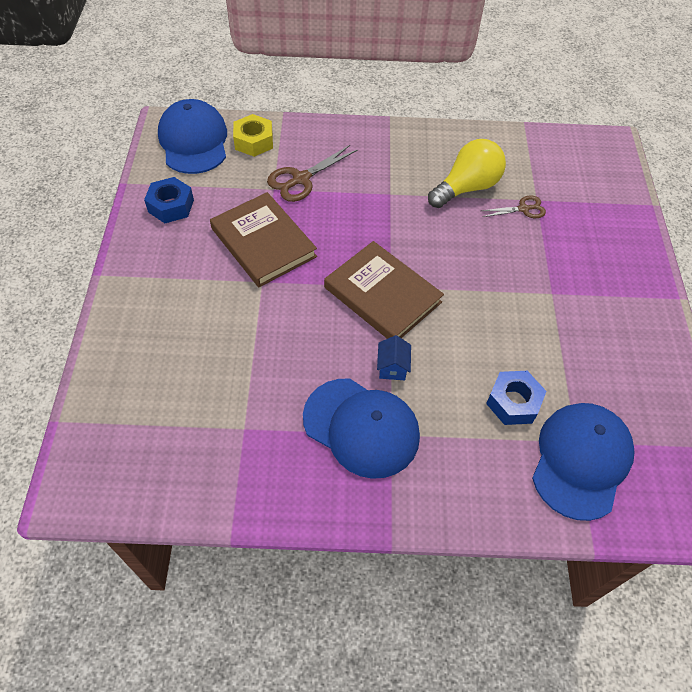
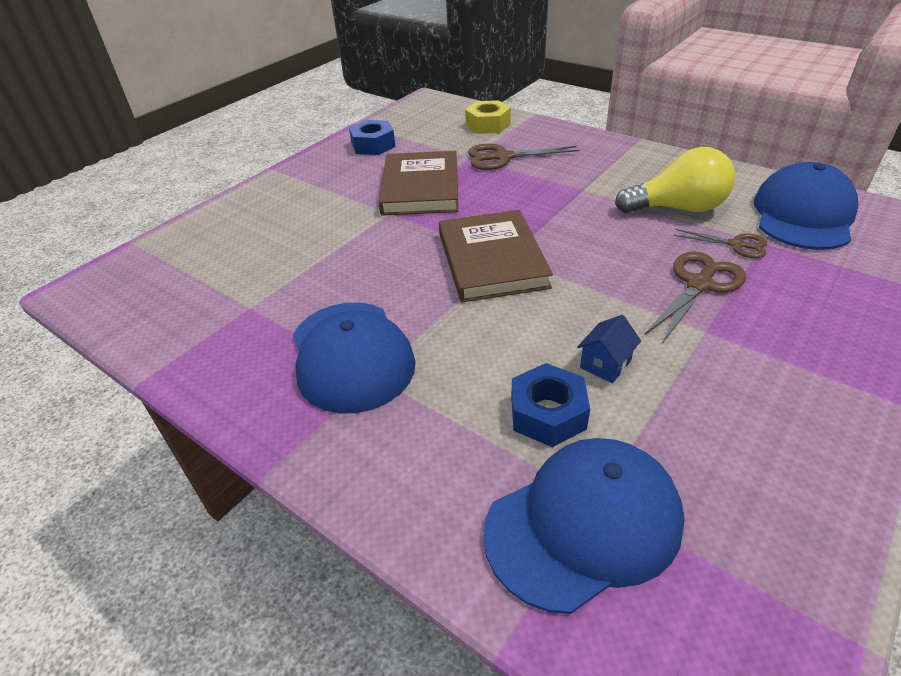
camera: 40 degrees right, 15 degrees down
blue cap [158,99,227,174] -> blue cap moved to [754,162,859,250]
blue house [377,335,411,380] -> blue house moved to [577,315,641,383]
none -> brown scissors [645,251,746,344]

